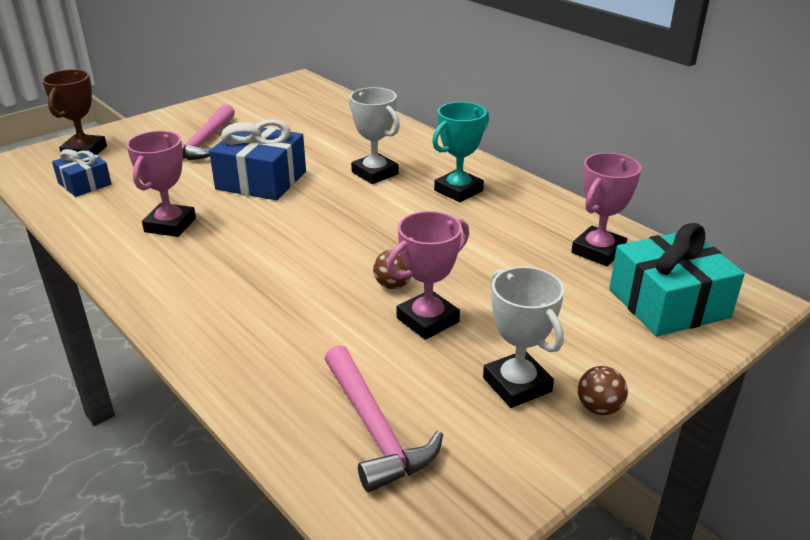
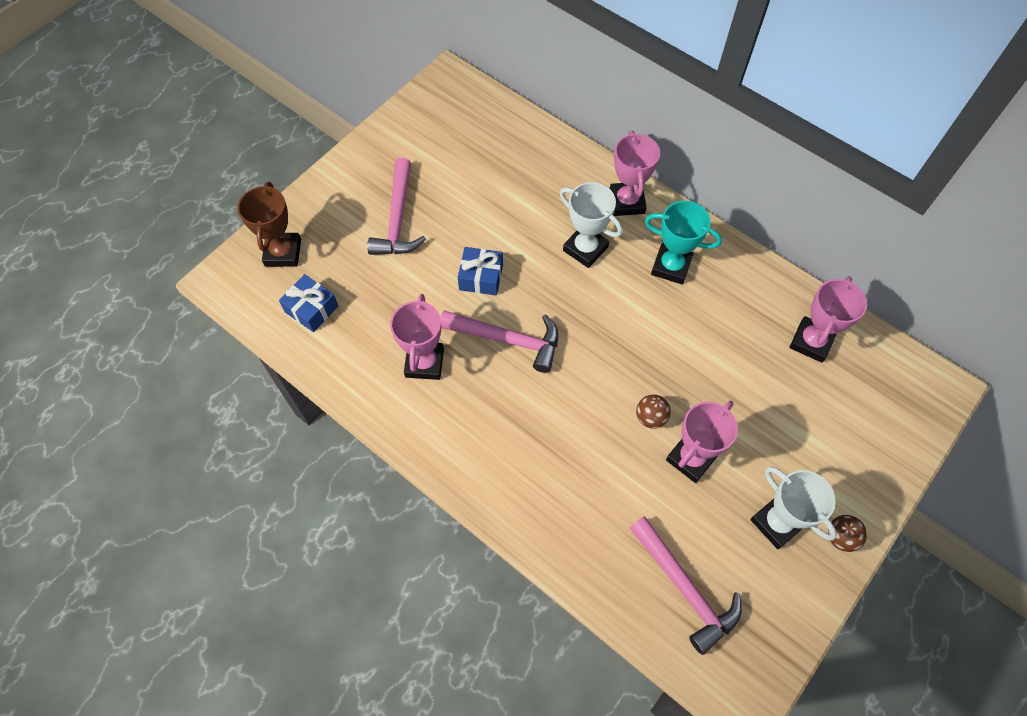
camera: 10 degrees left, 30 degrees up
blue gift [209,119,306,200] -> blue gift [458,247,503,295], size x0.58
turquoise trophy [432,102,489,202] -> turquoise trophy turned 75 degrees clockwise [645,201,722,285]
turquoise gift [609,223,745,337] -> none
none -> pink hammer [440,310,558,373]
none -> pink trophy [610,131,660,216]

